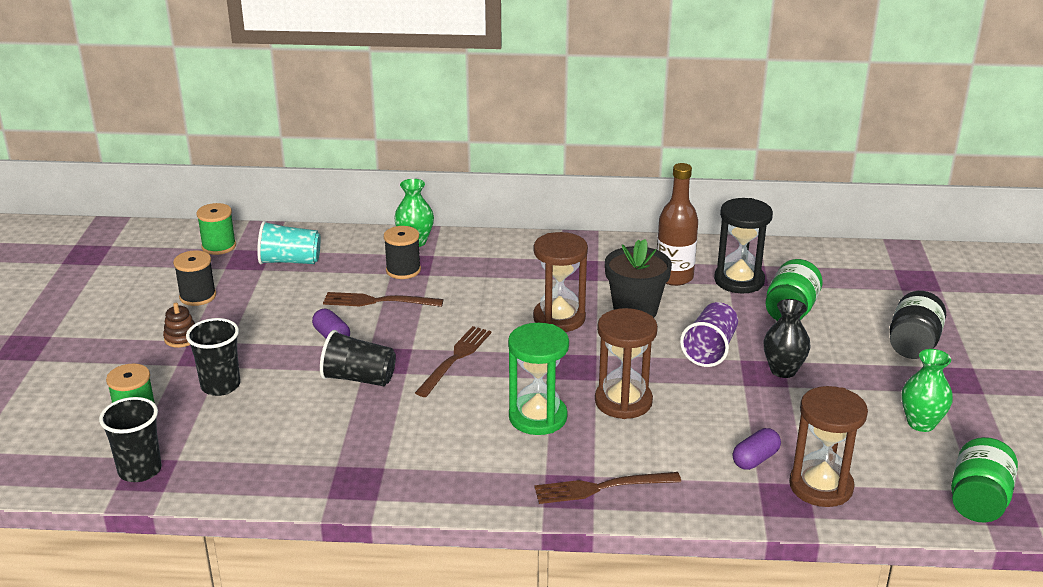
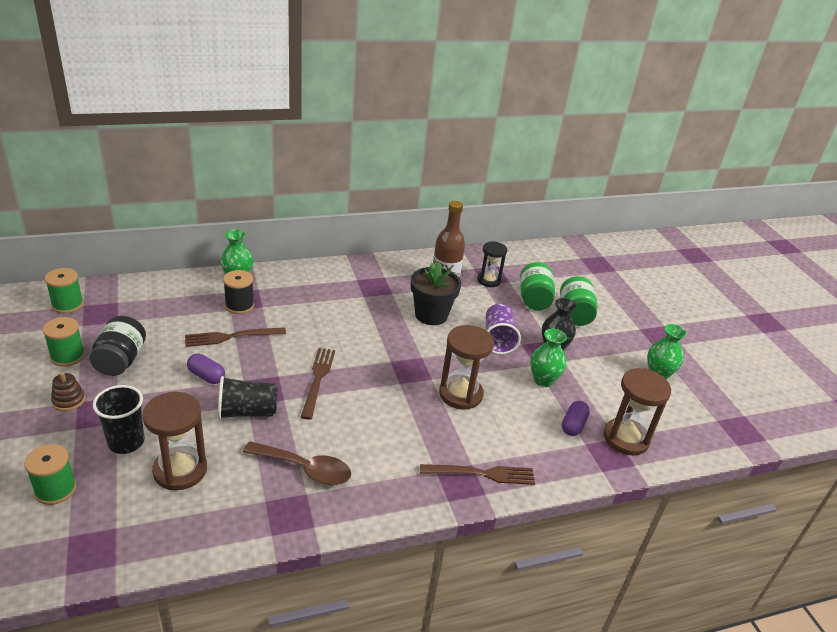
camera: 25 degrees left, 5 degrees up
black cup [99,397,162,482] -> none
black spool [173,250,216,306] -> green spool [42,317,85,367]
turquoise cup [257,221,321,264] -> none
green hourglass [508,323,569,435] -> none
brown hourglass [533,232,588,332] -> brown hourglass moved to [142,392,207,490]
brown fork [534,472,681,504] -> brown fork turned 150 degrees counterclockwise [420,464,535,485]
black hourglass [714,198,773,293] -> black hourglass [477,241,507,287], size x0.66
black jar [890,291,946,359] -> black jar moved to [90,316,146,376]
green jar [951,437,1018,523] -> green jar moved to [560,276,597,326]
none -> brown spoon [243,441,351,485]
none -> green vase [530,328,567,387]

